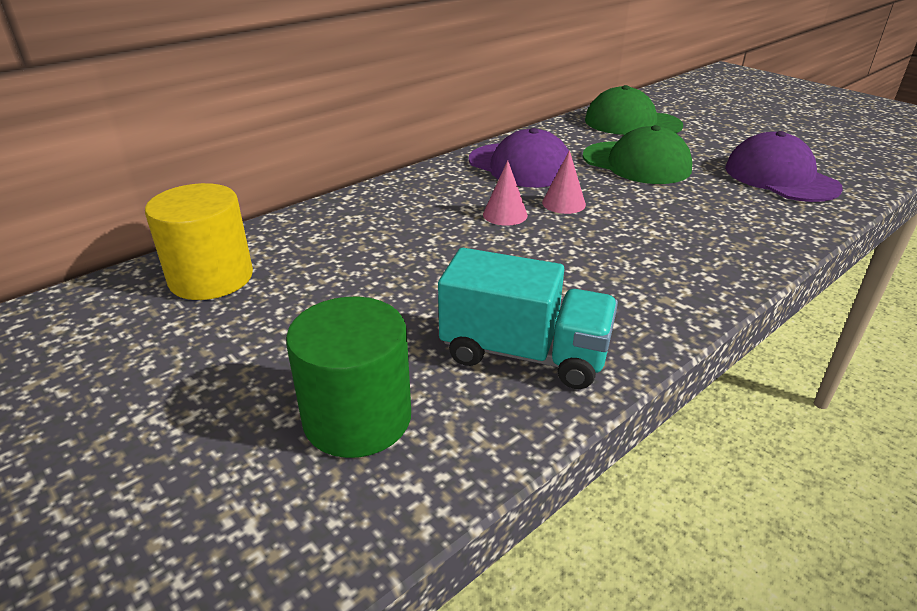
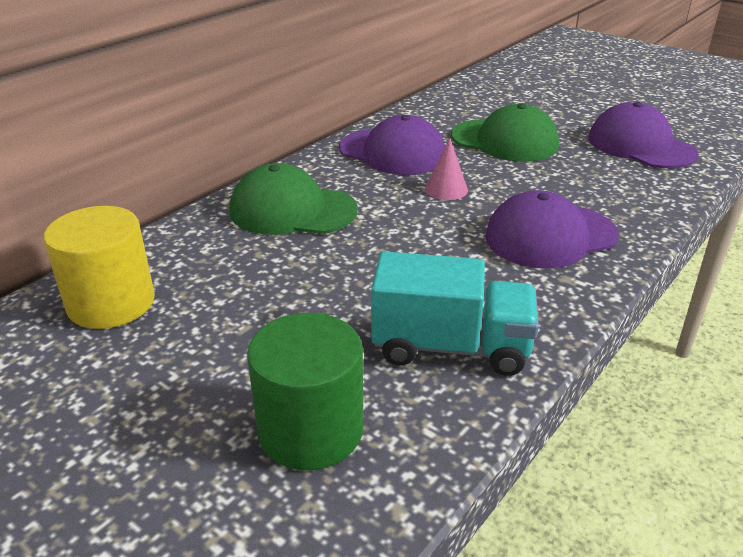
camera: 10 degrees left, 0 degrees up
pink cone [483,160,528,226] -> none
green cap [585,85,683,135] -> green cap moved to [230,163,358,235]
none -> purple cap [485,190,619,268]

